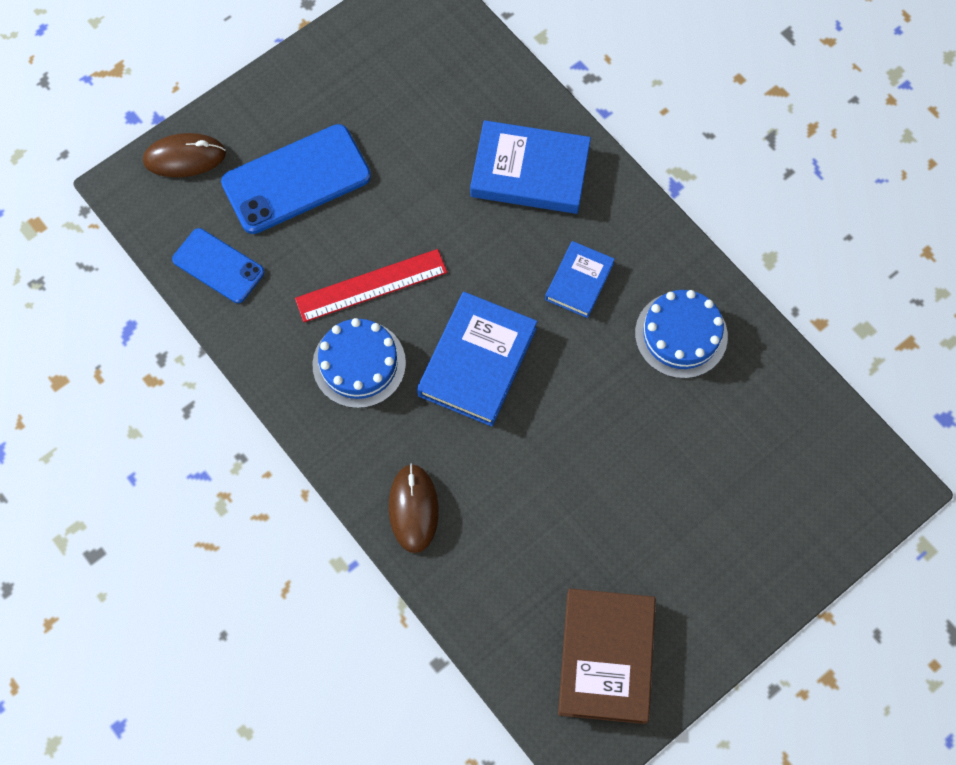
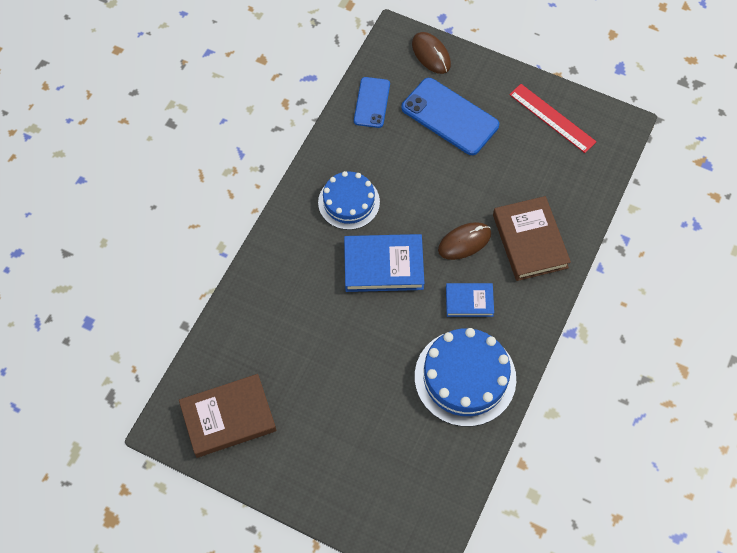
camera: 65 degrees right, 5 degrees down
red ruler [295,249,447,322] -> red ruler moved to [509,84,597,153]
brown mouse [389,463,439,553] -> brown mouse moved to [438,222,491,260]
blue book [470,120,591,214] -> brown book [493,196,571,281]
blue cake [635,290,728,379] -> blue cake [415,328,516,427], size x1.53

